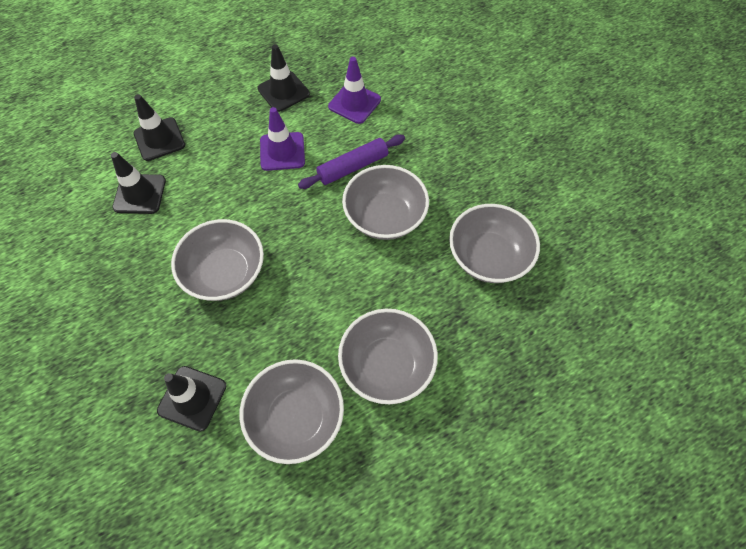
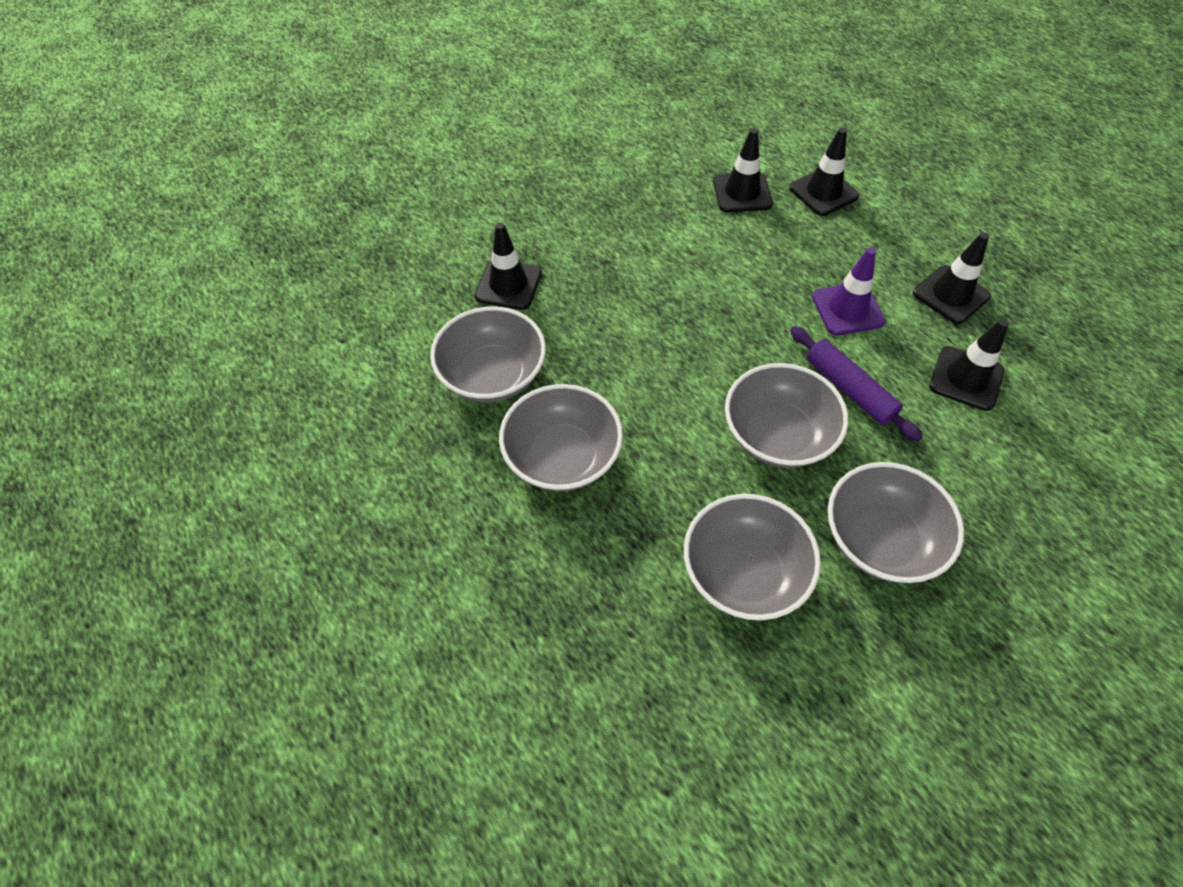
camera: 85 degrees right, 5 degrees down
grey bowl [171,219,264,301] -> grey bowl moved to [828,462,964,583]
purple traffic cone [328,57,381,124] -> black traffic cone [930,319,1009,411]

